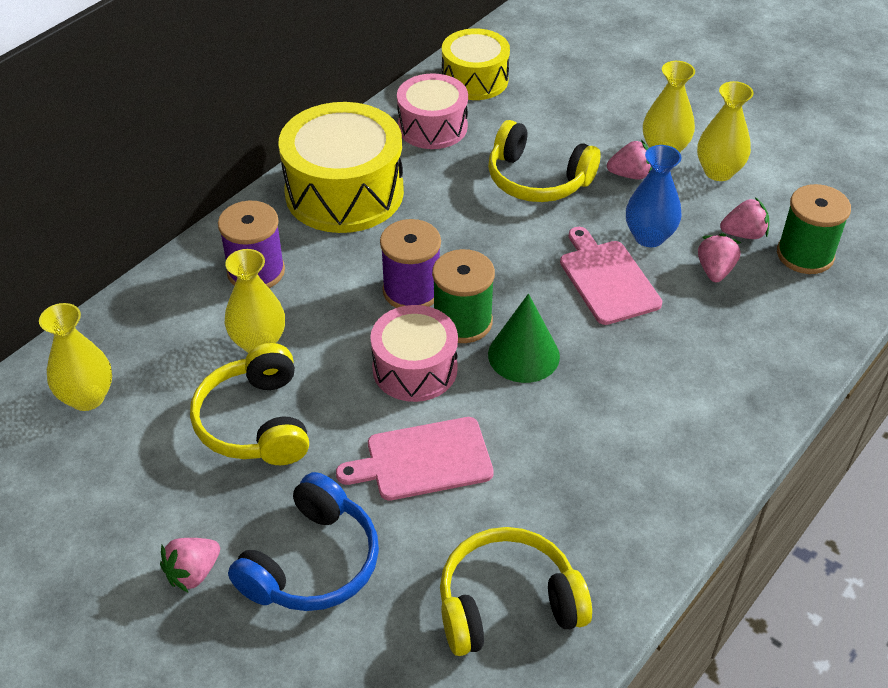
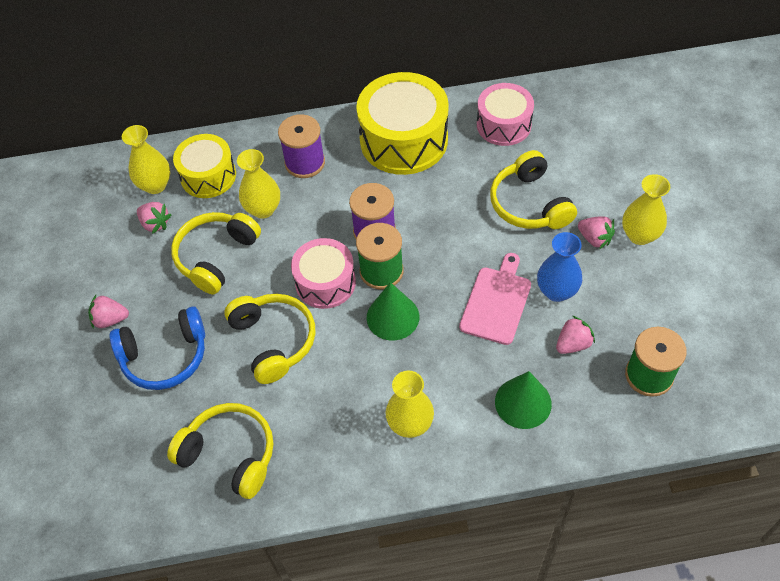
camera: 45 degrees right, 10 degrees up
pink cutting board [336,417,494,501] -> yellow headphones [224,294,315,384]
yellow drum [442,28,510,100] -> yellow drum moved to [173,134,236,198]
yellow vase [697,81,754,181] -> yellow vase moved to [385,370,434,438]
pink strawberry [720,197,769,239] -> pink strawberry moved to [137,202,171,234]
none -> green cone [495,371,552,429]

